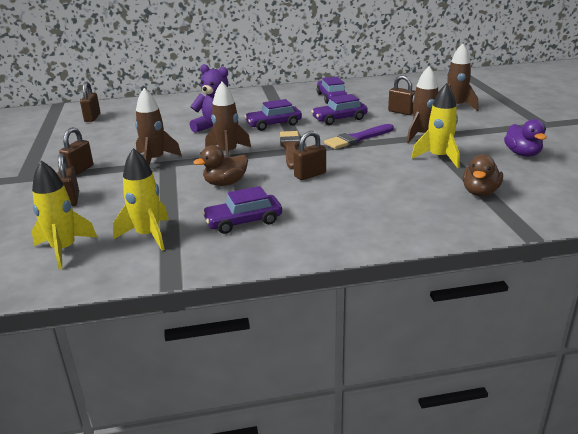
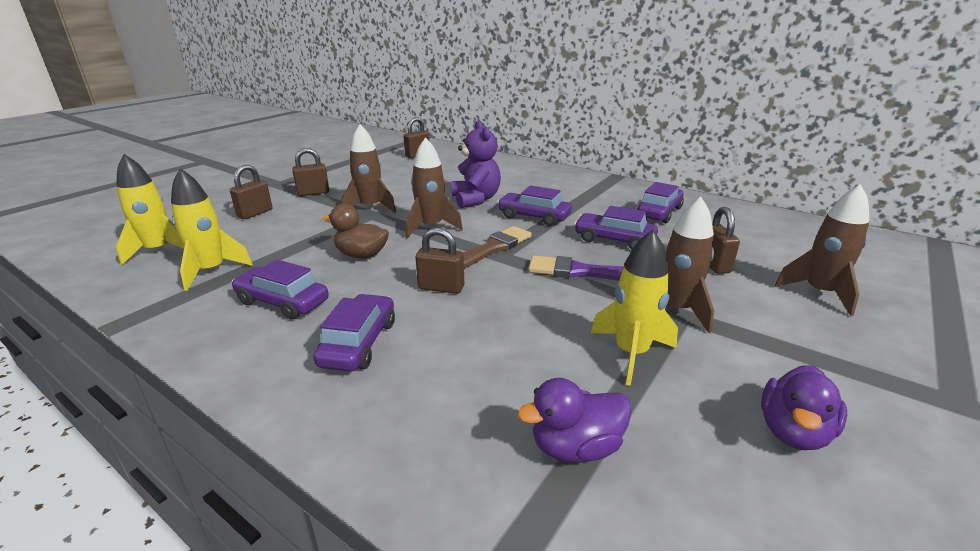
camera: 45 degrees right, 0 degrees up
brown duck [463,154,503,196] -> purple duck [517,378,632,463]
none -> purple car [313,294,395,372]

